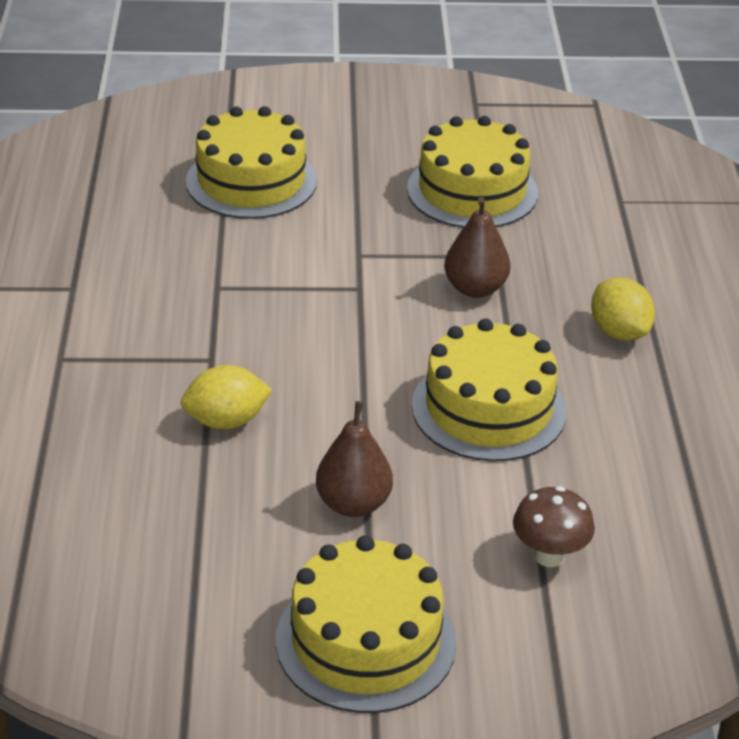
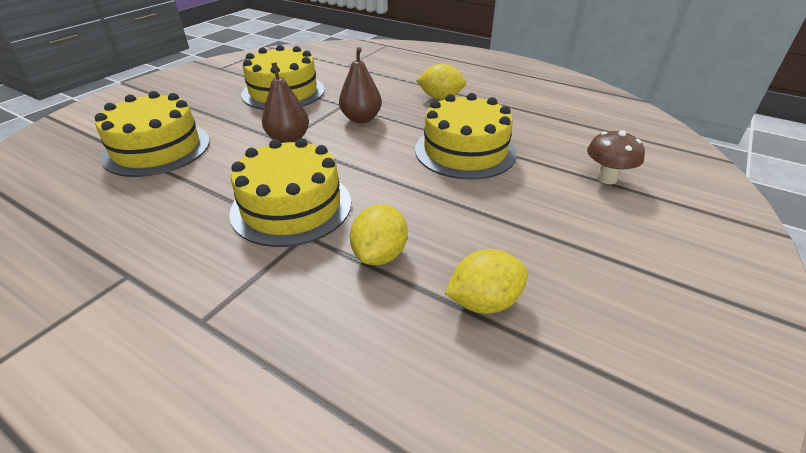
camera: 55 degrees left, 0 degrees up
yellow cake [276,535,456,713] -> yellow cake moved to [229,138,351,247]
brown pear [316,401,393,517] -> brown pear moved to [262,63,309,143]
none -> yellow lemon [445,249,528,314]

